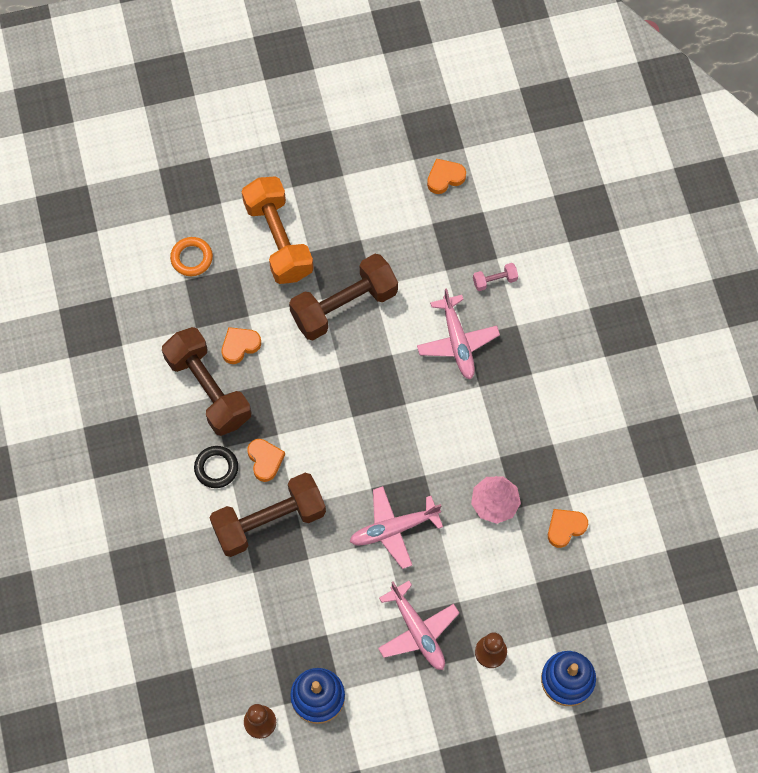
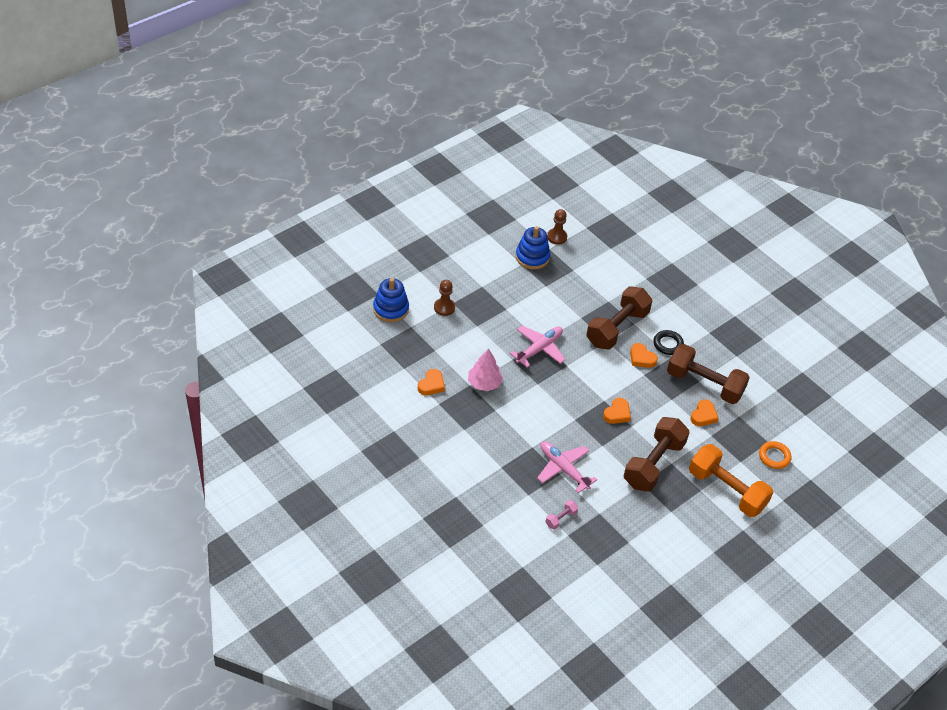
camera: 150 degrees right, 20 degrees down
pink plane [378,581,459,670] -> none
orange heart [427,158,466,194] -> orange heart moved to [603,398,631,424]

